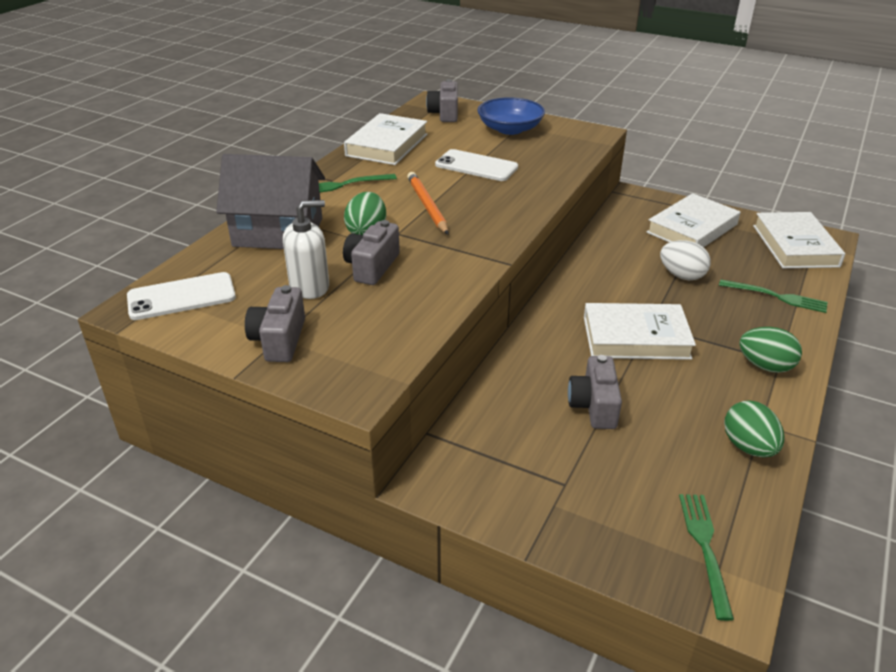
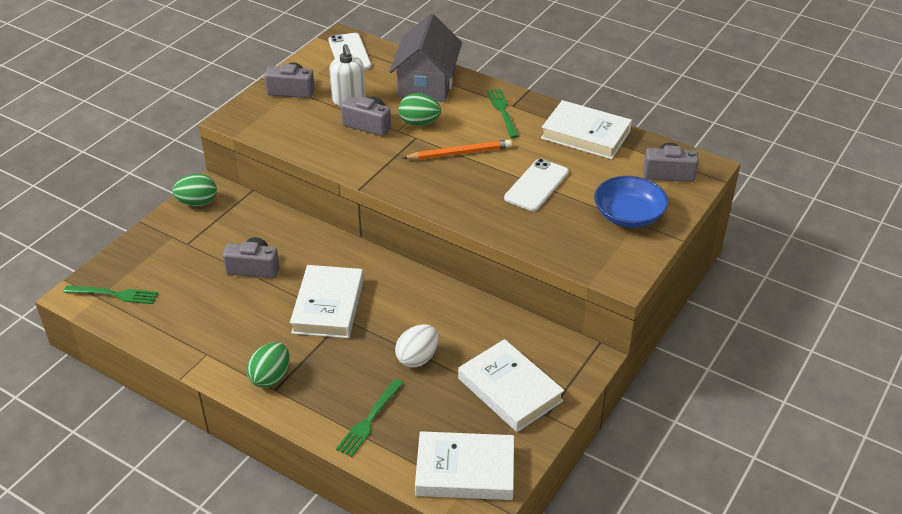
camera: 95 degrees right, 5 degrees up
green egg [724,400,785,458] -> green egg moved to [172,174,217,206]

